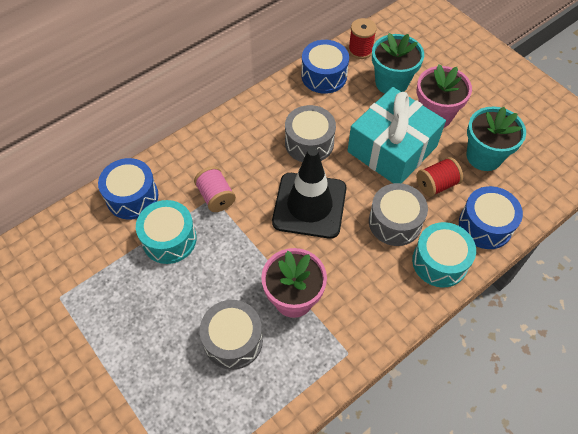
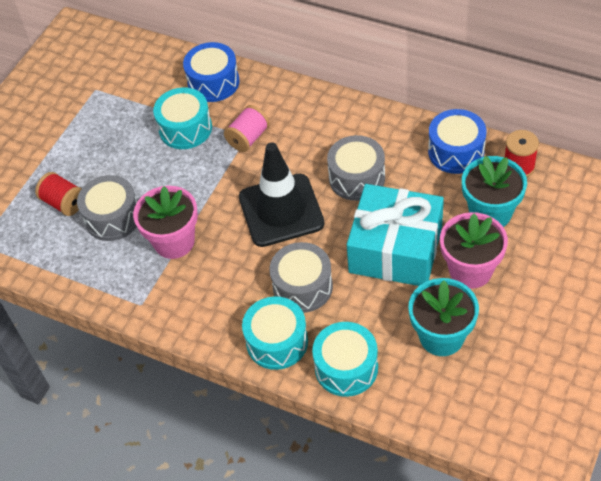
camera: 70 degrees right, 5 degrees down
red spool [417,157,463,197] -> red spool moved to [35,172,82,216]
blue drum [459,186,523,249] -> turquoise drum [312,322,378,397]

